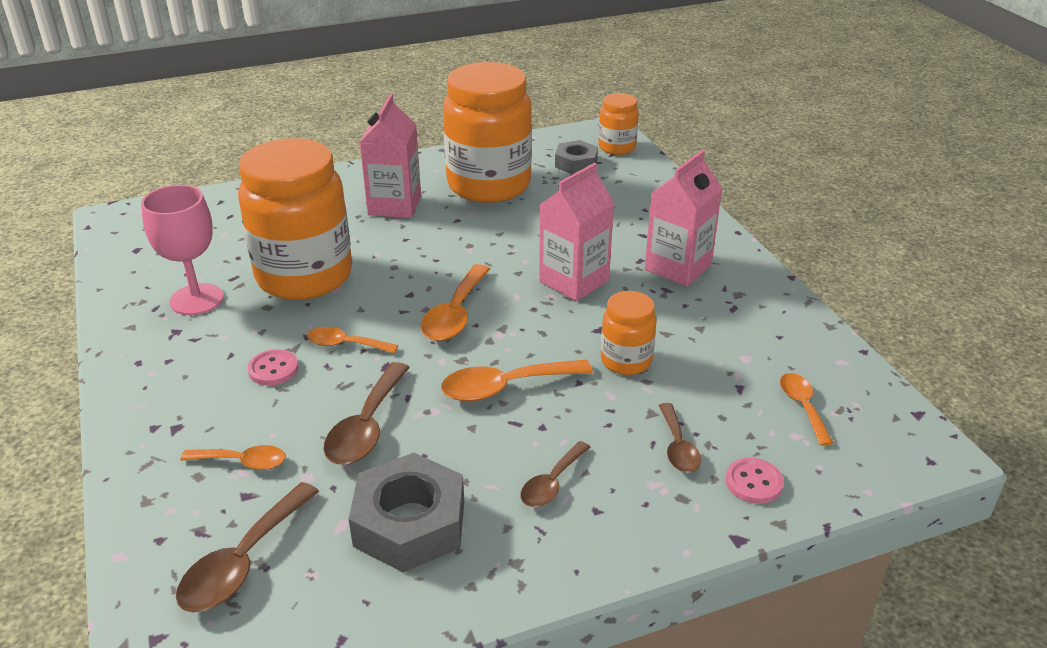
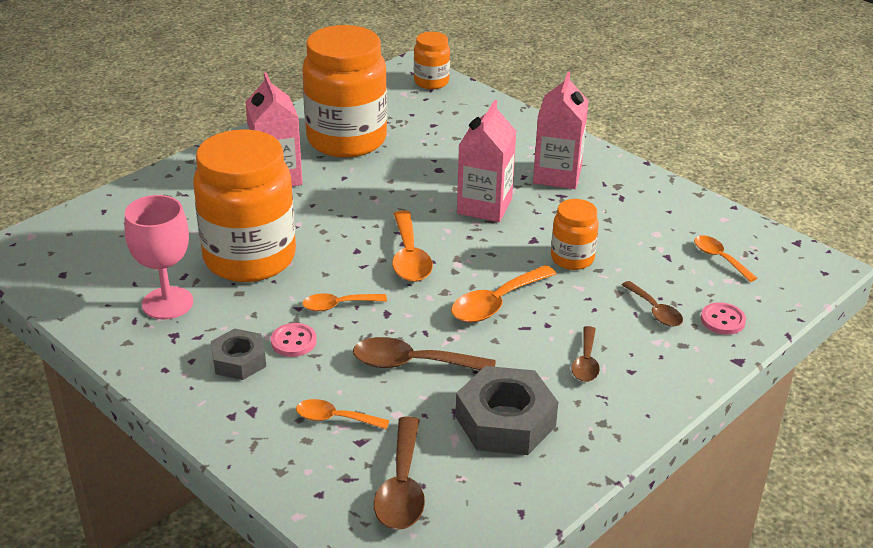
camera: 25 degrees left, 0 degrees up
orange spoon [180,445,286,470] -> orange spoon turned 150 degrees counterclockwise [296,399,389,429]
brown spoon [323,362,410,465] -> brown spoon turned 105 degrees clockwise [353,337,496,371]
grey nut [555,140,598,175] -> grey nut moved to [211,328,266,380]

